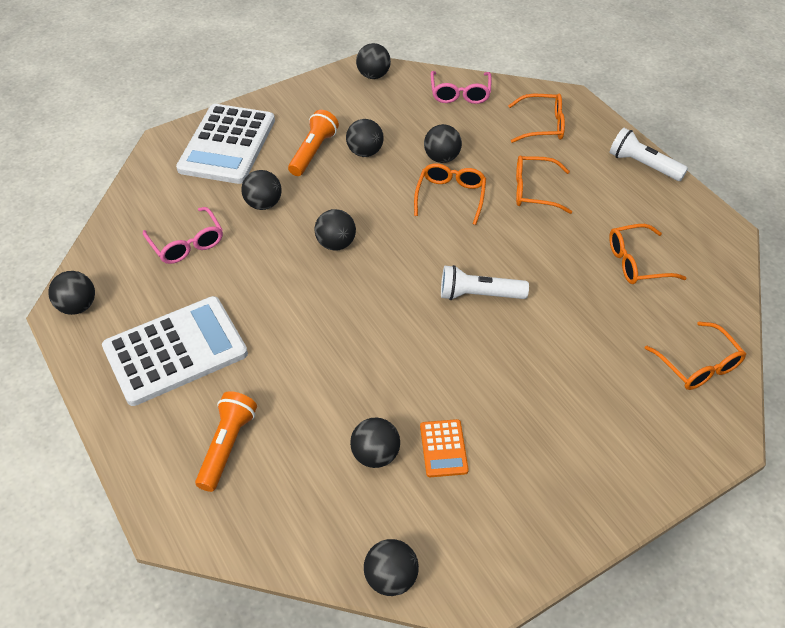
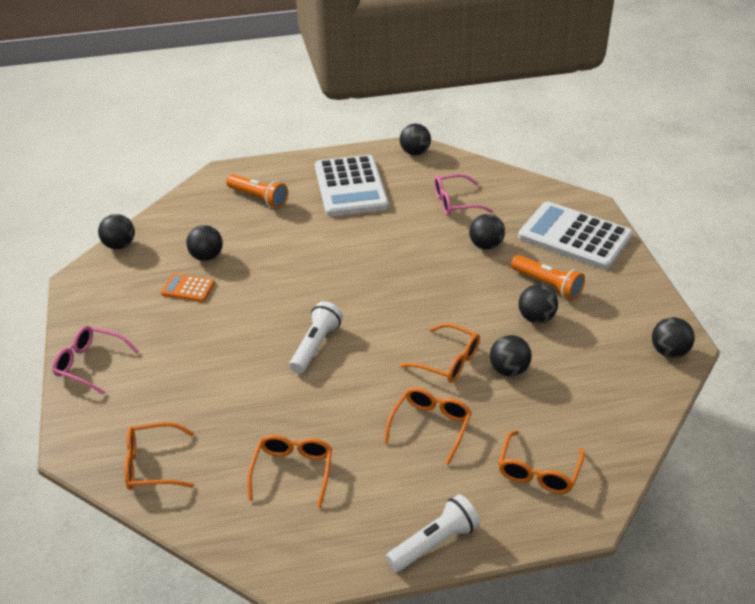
camera: 110 degrees right, 10 degrees down
black ball [315,209,356,251] -> none
pink glasses [431,71,492,104] -> pink glasses moved to [52,326,139,395]

